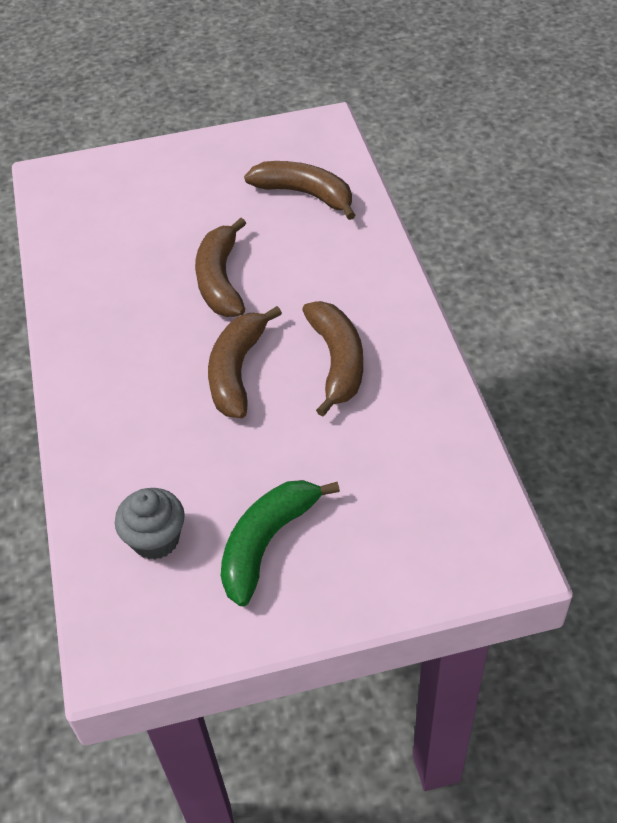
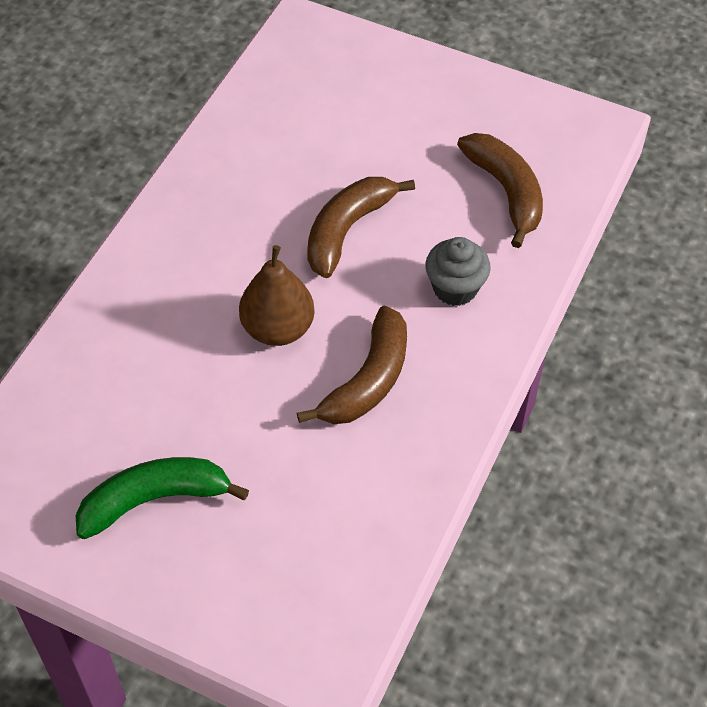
camera: 35 degrees right, 5 degrees up
grey cupcake [115,488,185,560] -> grey cupcake moved to [425,237,491,306]
brown banana [208,306,282,418] -> brown pear [239,245,315,346]

